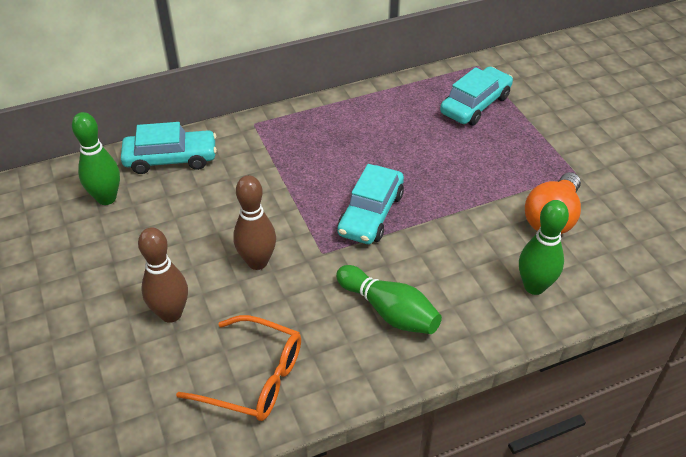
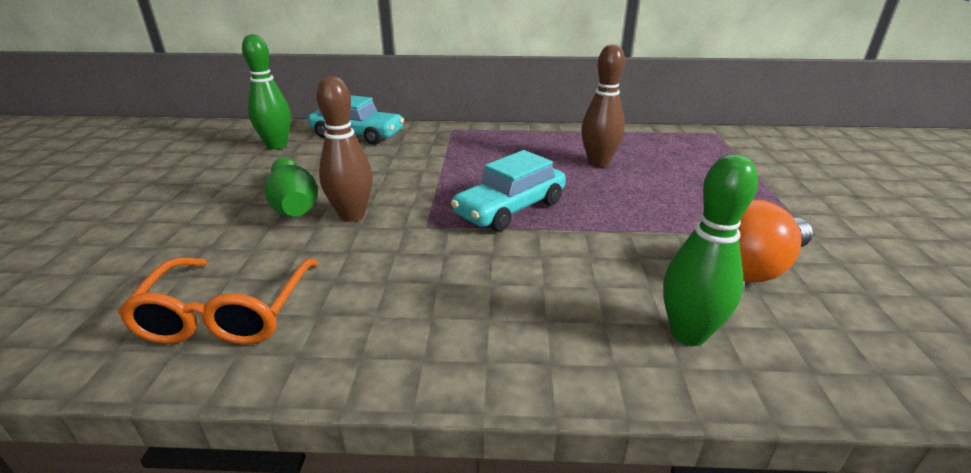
camera: 25 degrees right, 15 degrees down
brown bowling pin [138,227,188,323] -> brown bowling pin moved to [581,44,625,167]
orange glasses [176,315,301,421] -> orange glasses turned 45 degrees clockwise [118,258,318,345]
green bowling pin [336,265,442,334] -> green bowling pin moved to [264,157,318,217]
turquoise car [440,67,513,125] -> none

